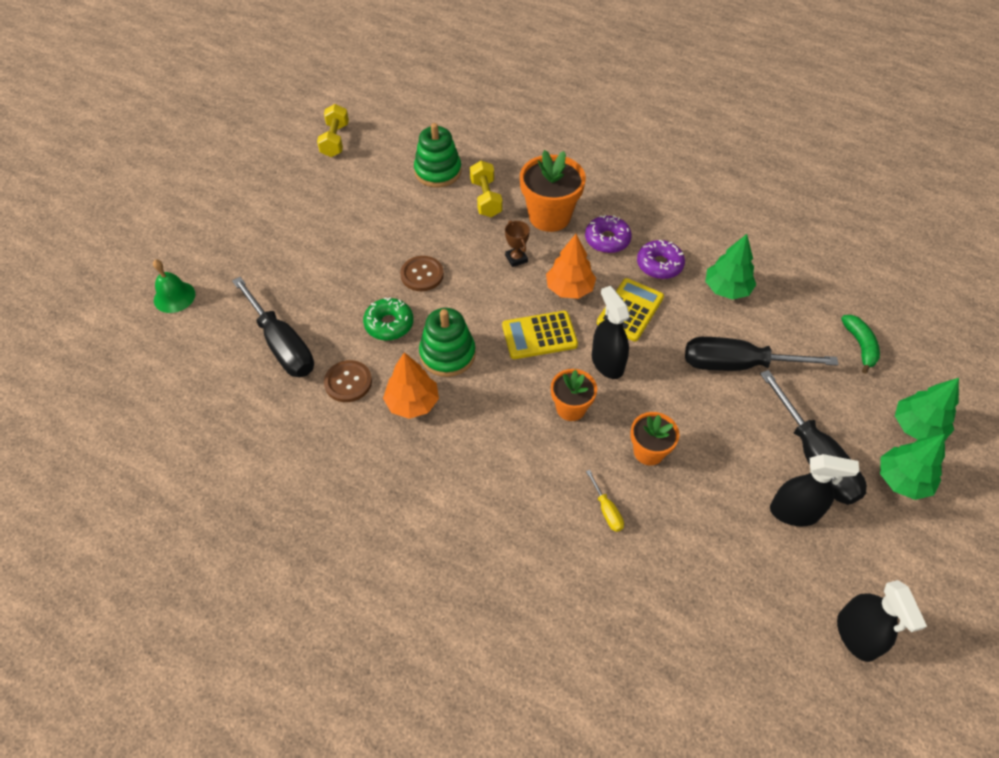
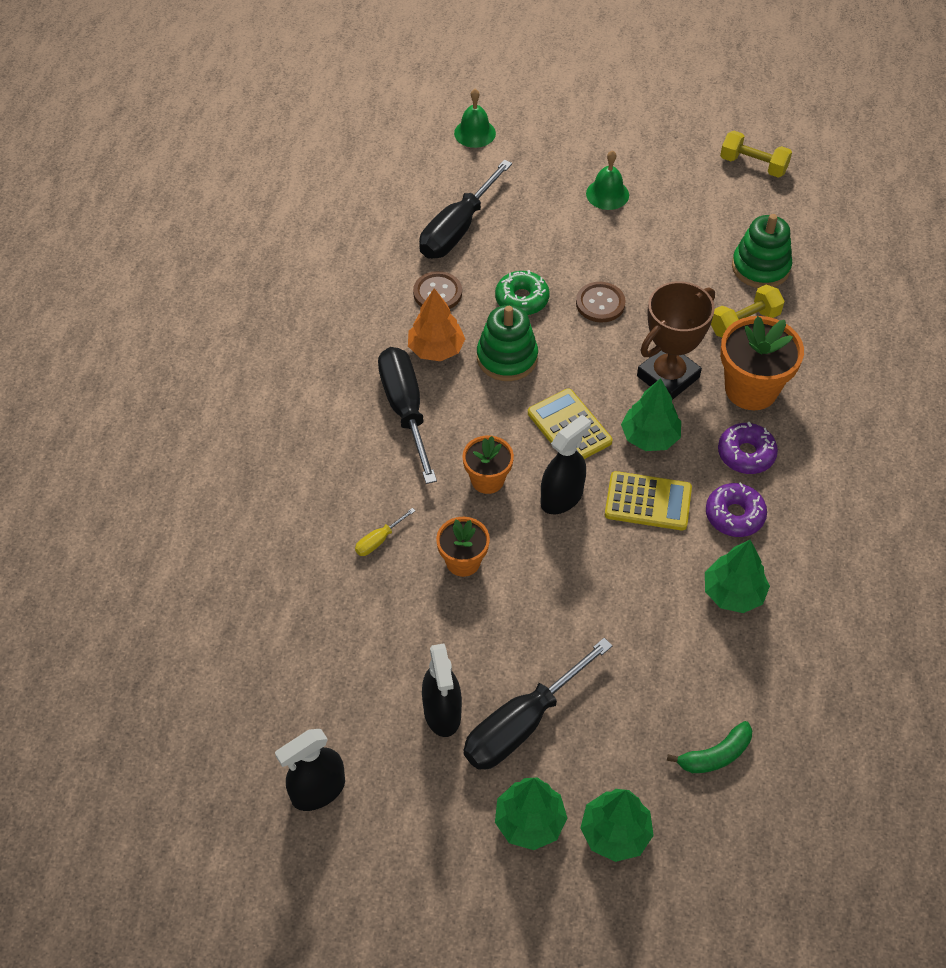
camera: 70 degrees right, 0 degrees up
yellow dumbbell [317,104,349,157] -> yellow dumbbell turned 45 degrees clockwise [720,131,792,178]
brown trophy [505,220,530,267] -> brown trophy [637,281,715,400], size x2.15
orange tree [546,234,596,299] -> green tree [621,378,681,451]
black screwdriver [685,337,839,371] -> black screwdriver moved to [378,347,437,484]
none -> green bell [586,150,629,210]

